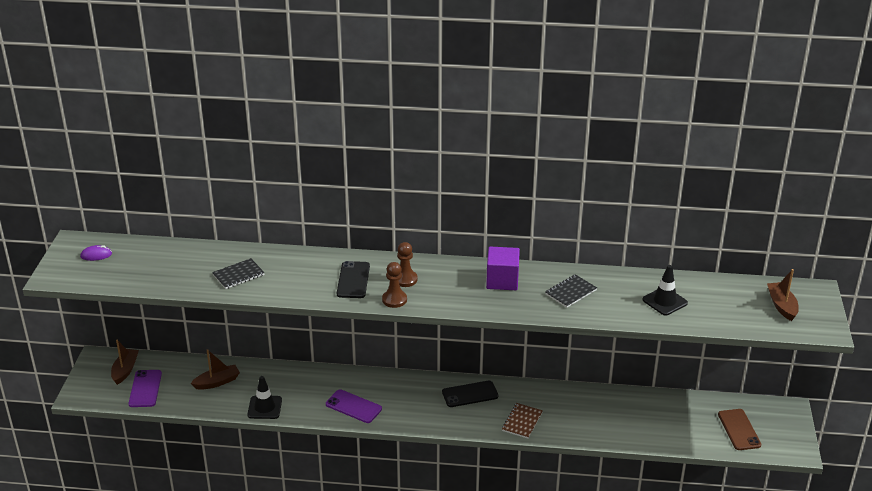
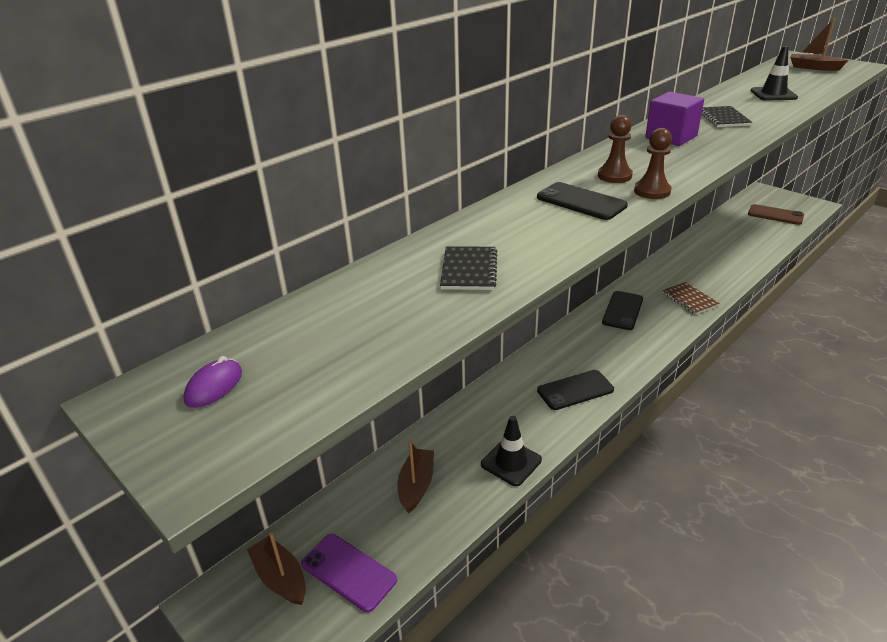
camera: 50 degrees left, 0 degrees up
purple phone [326,389,382,423] -> black phone [537,370,614,410]

